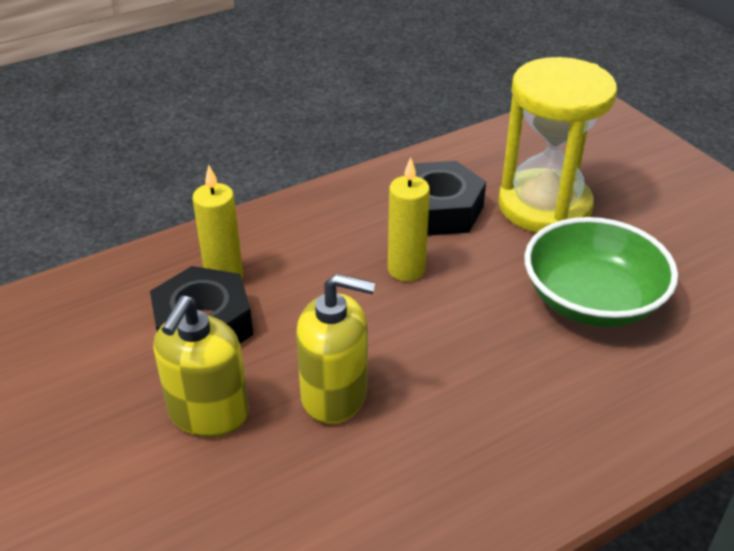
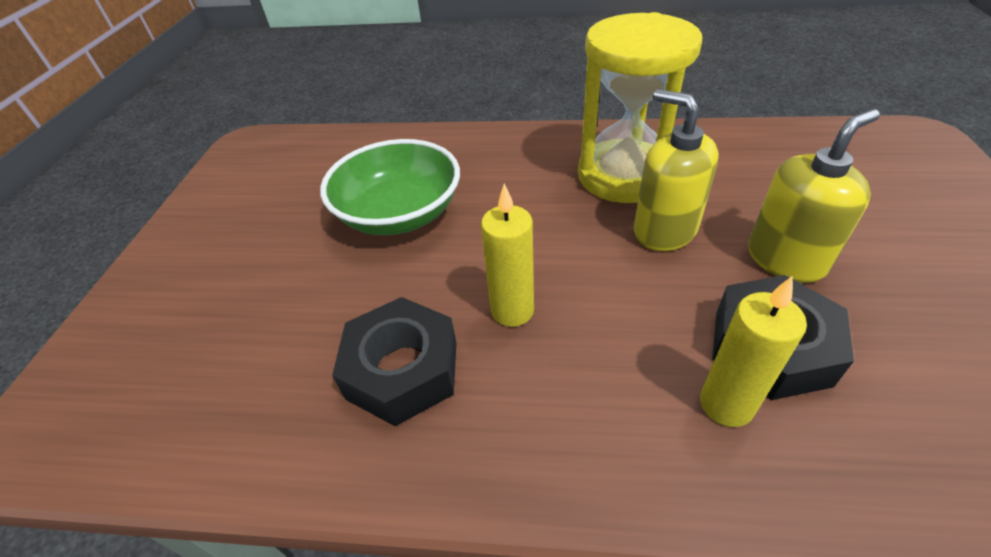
camera: 140 degrees left, 5 degrees up
yellow hourglass [498,57,617,233] -> yellow hourglass moved to [578,12,702,203]

